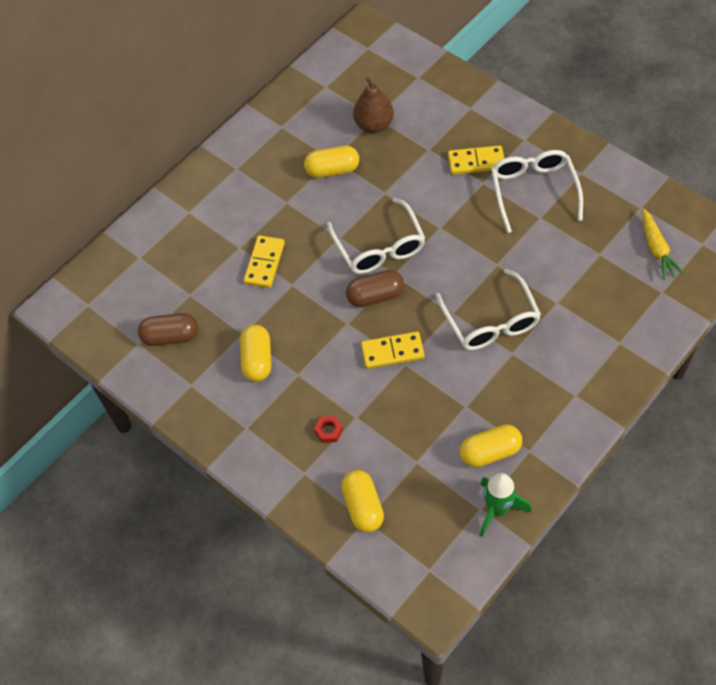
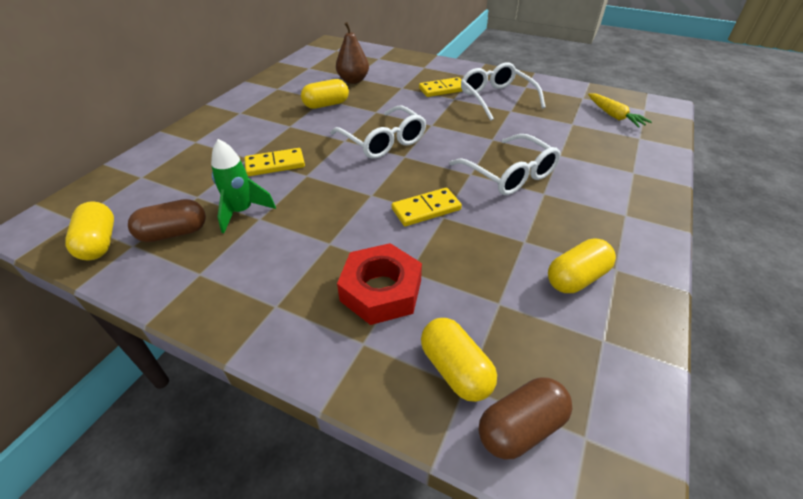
camera: 20 degrees left, 15 degrees down
yellow capsule [240,325,271,382] -> yellow capsule moved to [65,201,114,261]
yellow domino [243,235,285,288] -> yellow domino turned 75 degrees clockwise [244,148,305,176]
red nut [314,416,343,443] -> red nut [337,243,422,325], size x2.38
brown capsule [346,270,404,307] -> brown capsule moved to [479,377,572,459]
green rocket [480,473,531,537] -> green rocket moved to [211,139,276,233]

